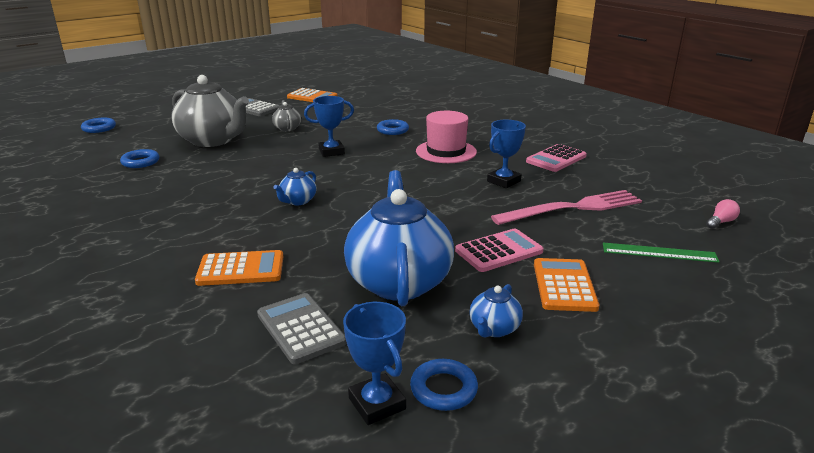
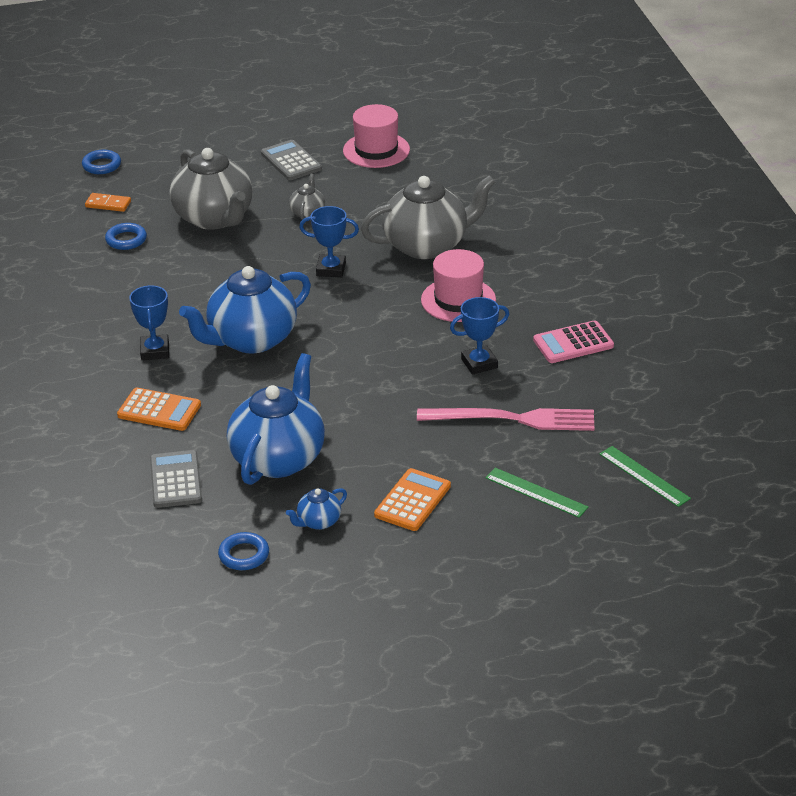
camera: 25 degrees right, 10 degrees up
blue teapot [273,168,316,205] -> blue teapot [179,266,311,354], size x2.28
orange calculator [287,88,338,102] -> pink hat [343,104,410,168]
blue trophy [343,302,406,425] -> blue trophy moved to [129,285,169,360]
blue ring [377,119,409,135] -> grey teapot [361,175,495,259]
pink calculator [455,229,544,272] -> none
pink light bulb [706,199,740,229] -> green ruler [599,446,691,507]
none -> orange domino [85,193,131,212]

